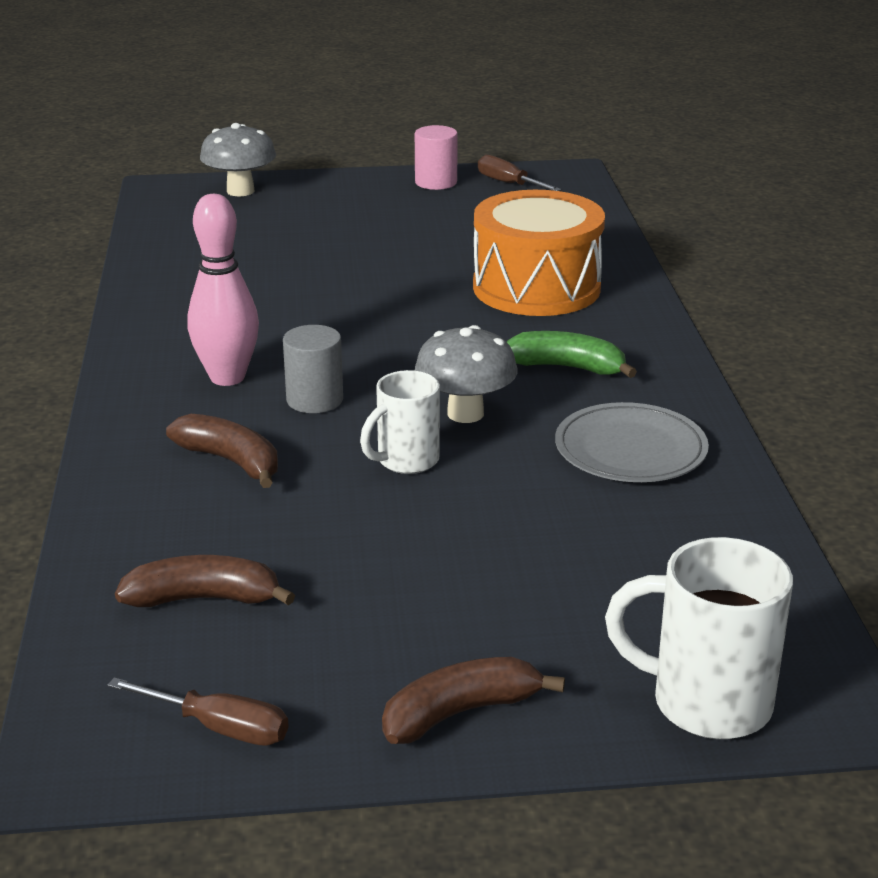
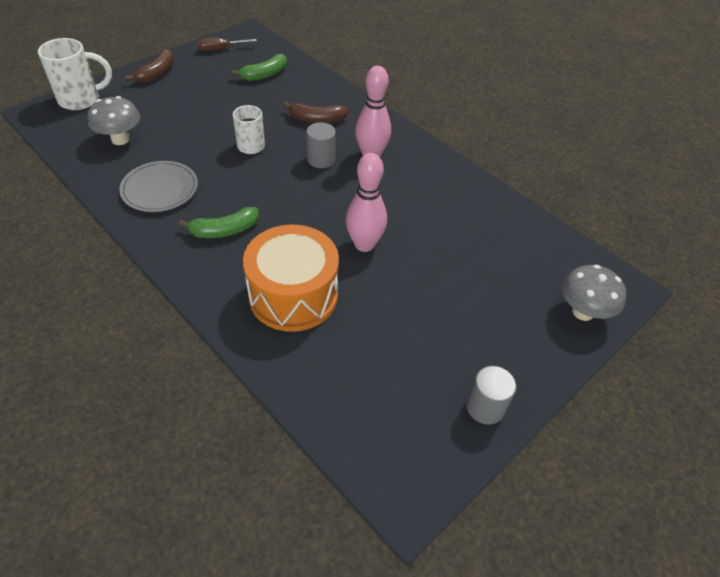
camera: 140 degrees right, 20 degrees up
brown banana [115,555,295,607] -> green banana [231,54,287,81]
pink cylinder [415,125,458,190] -> grey cylinder [466,366,516,425]
grey mushroom [415,325,518,423] -> grey mushroom moved to [87,96,140,145]
brown screwdriver [478,155,561,191] -> none
none -> pink bowling pin [346,153,387,252]

